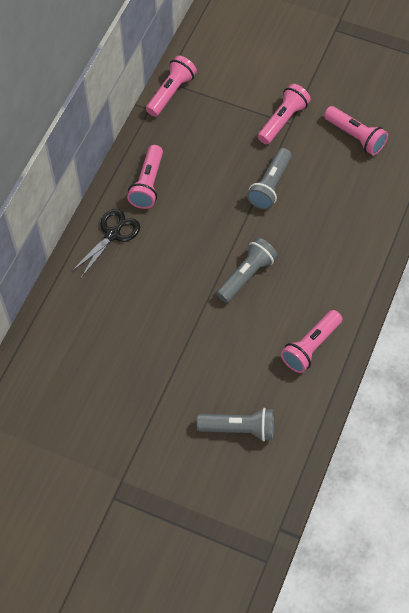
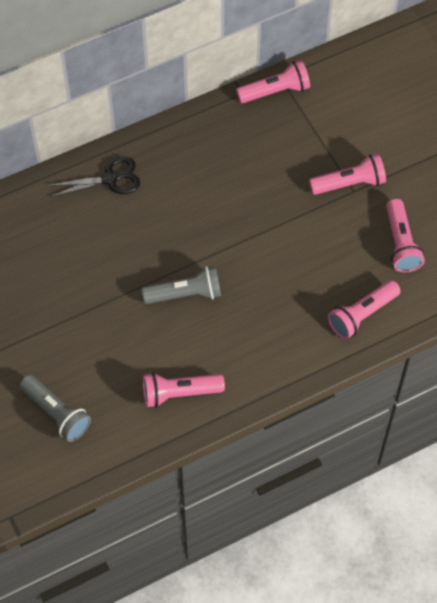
camera: 40 degrees right, 0 degrees up
pink flashlight [127,145,163,209] -> pink flashlight moved to [328,280,401,339]
grey flashlight [247,148,292,210] -> none

